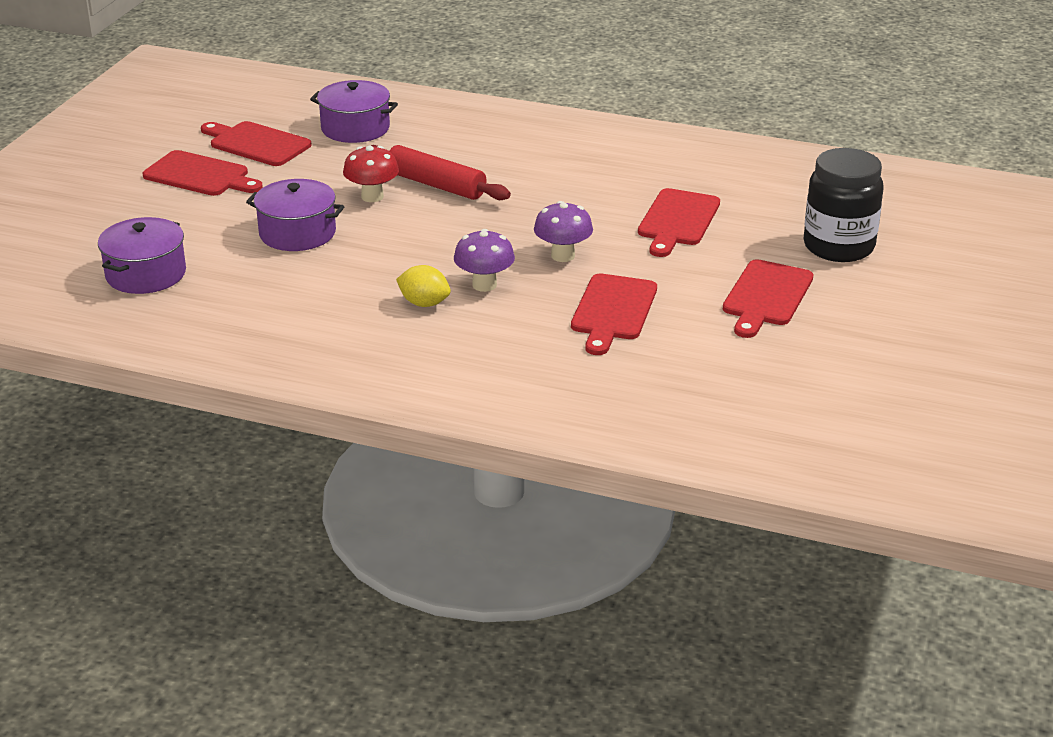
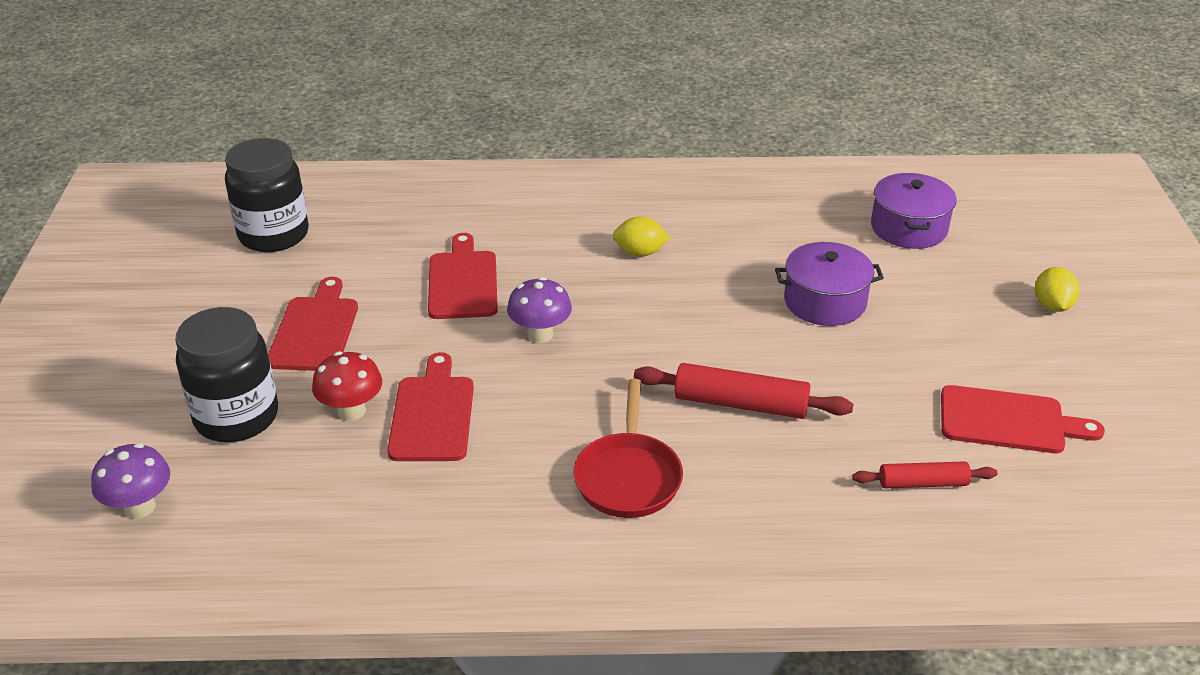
camera: 160 degrees right, 5 degrees up
red cutting board [143,150,263,196] -> none
purple pot [310,80,398,143] -> red rolling pin [852,461,997,489]
red mushroom [343,145,399,202] -> red mushroom moved to [312,351,382,421]
purple mushroom [454,229,515,292] -> purple mushroom moved to [91,443,170,519]
none -> black jar [225,138,309,252]
none -> red pan [573,379,683,518]
none -> yellow lemon [1035,267,1080,312]

